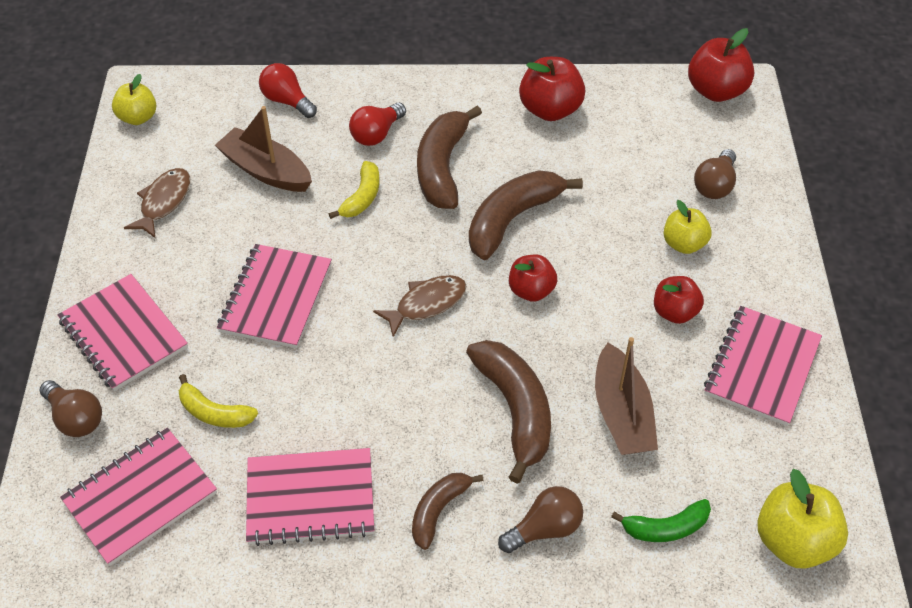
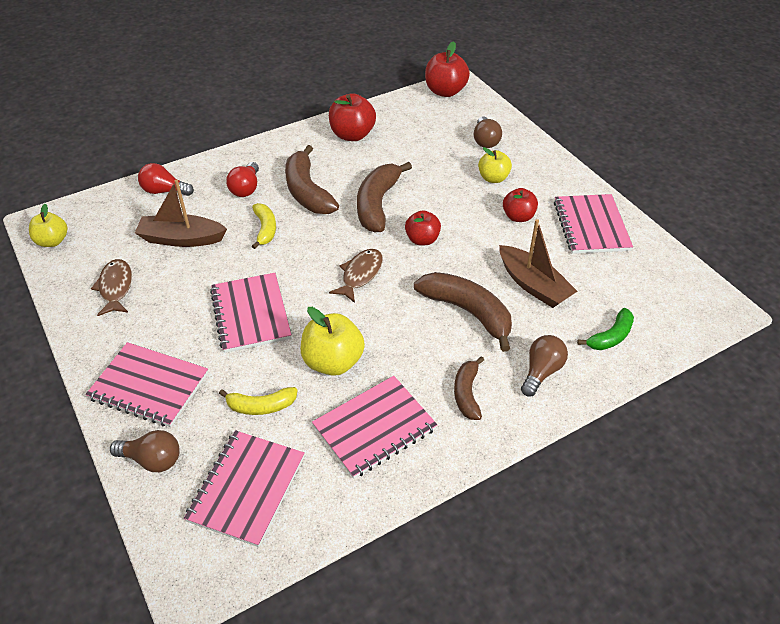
camera: 30 degrees left, 5 degrees down
yellow apple [757,469,848,569] -> yellow apple moved to [300,307,365,376]

